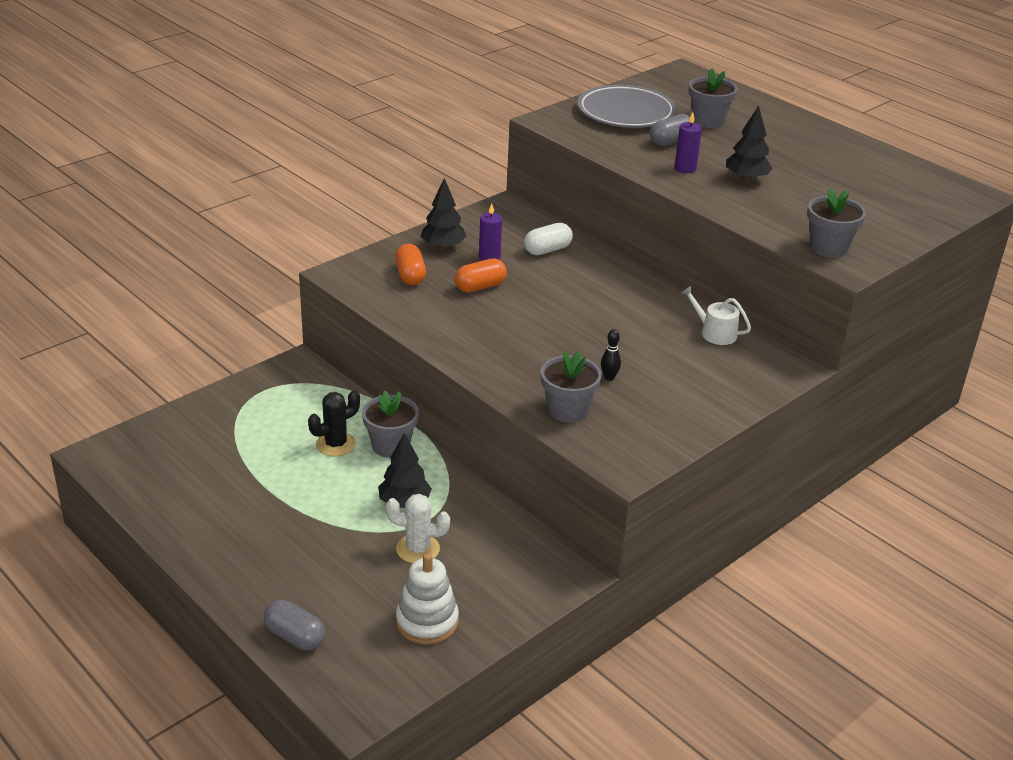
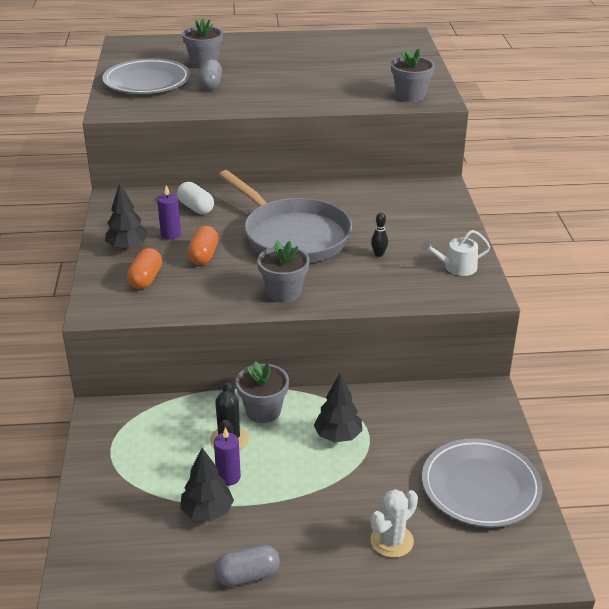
camera: 50 degrees left, 0 degrees up
grey capsule [264,600,326,651] -> grey capsule moved to [214,545,280,587]
white cactus [386,494,450,563] -> white cactus moved to [370,489,418,558]
orange capsule [395,244,426,285] -> orange capsule turned 75 degrees clockwise [127,248,162,289]
white stacking toy [396,553,459,644] -> grey plate [422,438,543,528]
white capsule [524,223,573,255] -> white capsule turned 45 degrees counterclockwise [177,182,214,214]
grey flower pot [541,351,602,423] -> grey flower pot moved to [257,240,310,303]
purple candle [675,112,702,173] -> purple candle moved to [214,427,241,486]
white watering can [681,286,751,345] -> white watering can moved to [422,230,490,276]
black tree [726,105,773,181] -> black tree moved to [180,448,234,521]
none -> grey pan [219,170,352,263]

